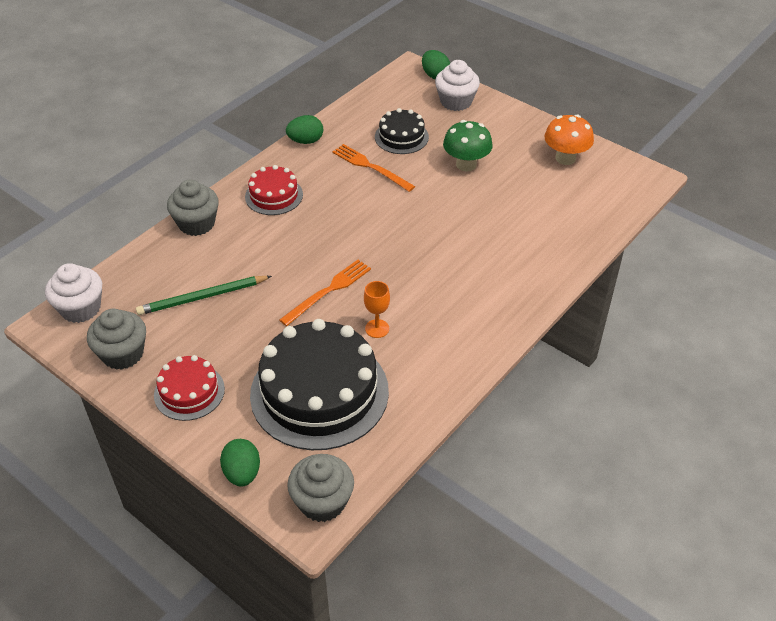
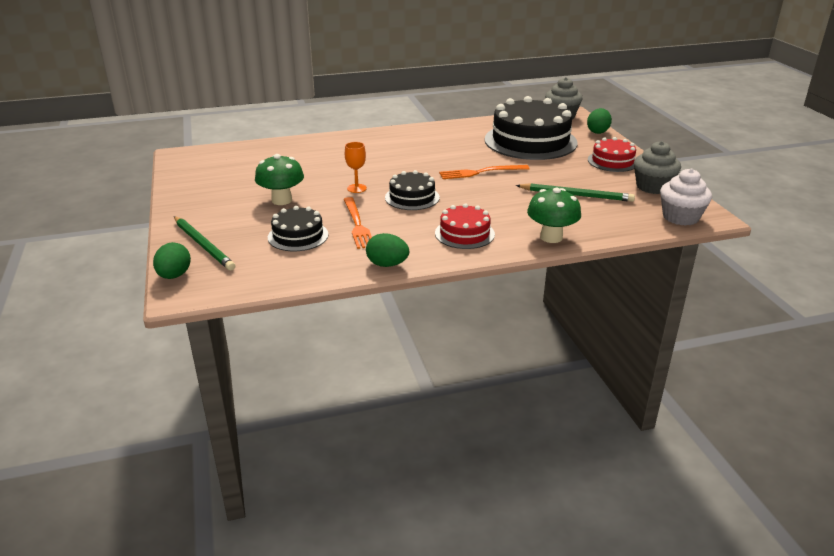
camera: 145 degrees left, 15 degrees down
grey cupcake [167,179,219,236] -> green mushroom [527,188,581,243]
orange goblet [364,281,390,338] -> orange goblet moved to [345,142,367,193]
white cupcake [435,60,480,111] -> green pencil [174,216,235,271]
orange mushroom [544,114,594,165] -> none
none -> black cake [385,170,440,210]

